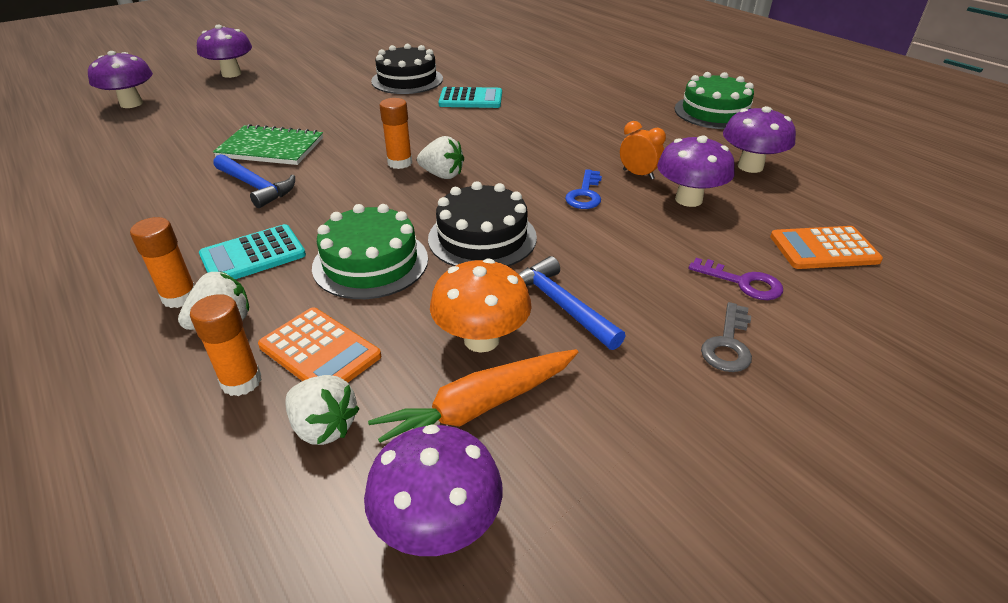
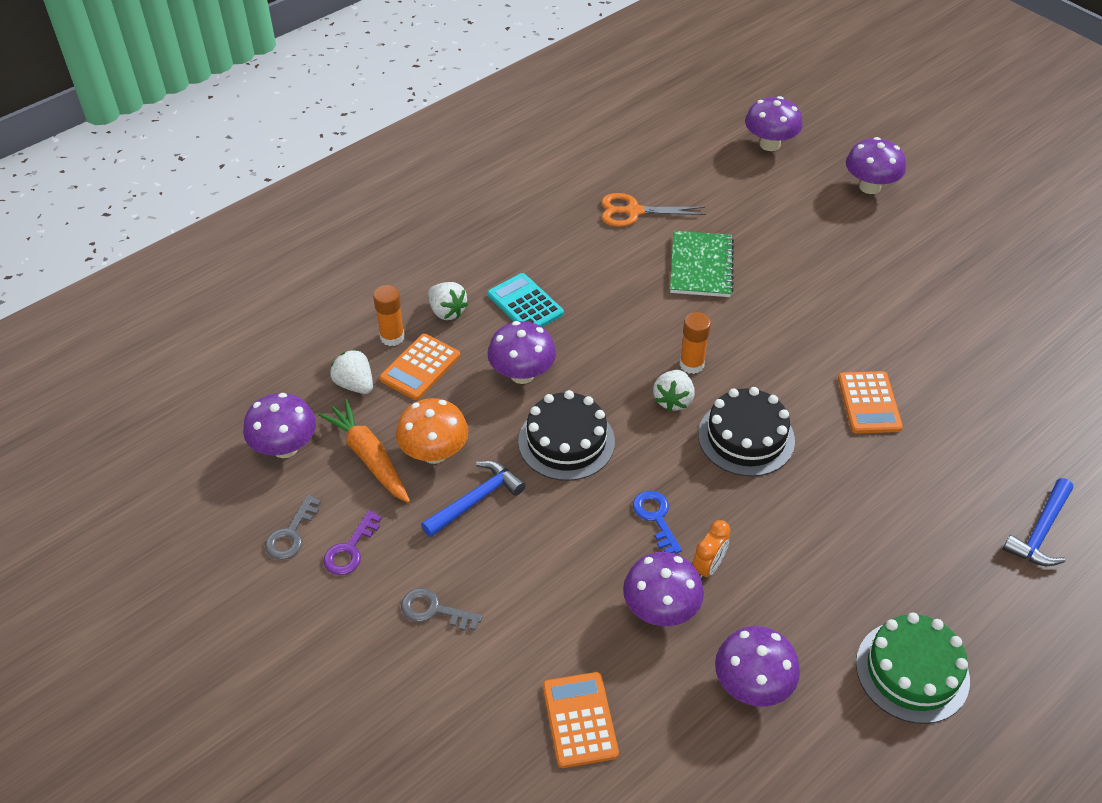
camera: 85 degrees right, 10 degrees up
orange glue stick [130,217,195,308] -> none
blue hammer [214,154,295,208] -> blue hammer moved to [1003,478,1073,566]
white strawberry [286,375,360,445] -> white strawberry turned 105 degrees clockwise [330,349,373,394]
green cake [312,204,428,299] -> purple mushroom [488,321,556,384]
black cake [371,44,443,94] -> black cake moved to [698,387,795,477]
turquoise calculator [439,87,502,108] -> orange calculator [838,371,903,434]
blue key [565,169,602,209] -> blue key turned 60 degrees clockwise [633,491,682,554]
purple key [689,258,783,300] -> purple key moved to [323,510,382,575]
none -> grey key [265,495,321,560]
none -> orange scissors [601,193,706,227]

